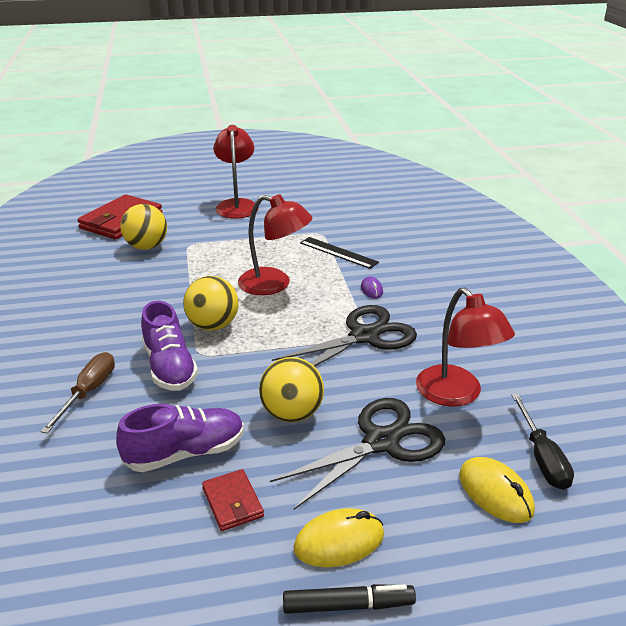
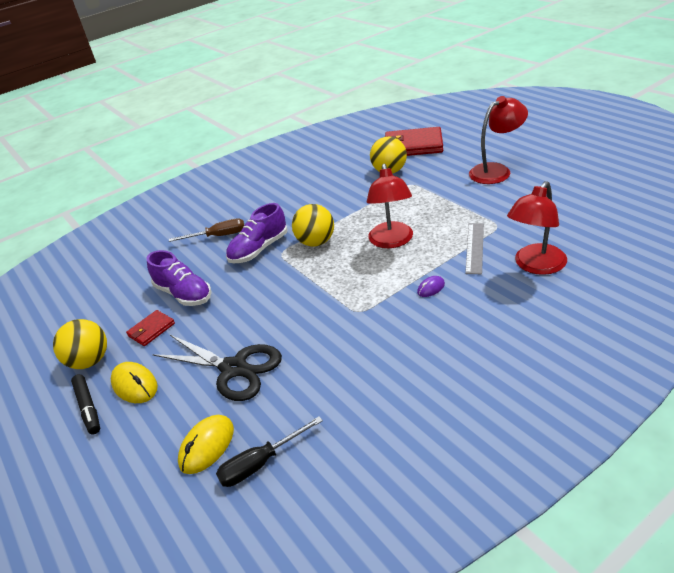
camera: 70 degrees right, 5 degrees up
yellow ball [259,357,324,422] -> yellow ball moved to [53,319,107,369]
black scissors [272,305,417,367] -> none
black ruler [300,237,379,269] -> grey ruler [465,223,484,274]
red lamp [416,288,515,407] -> red lamp moved to [507,181,567,275]

